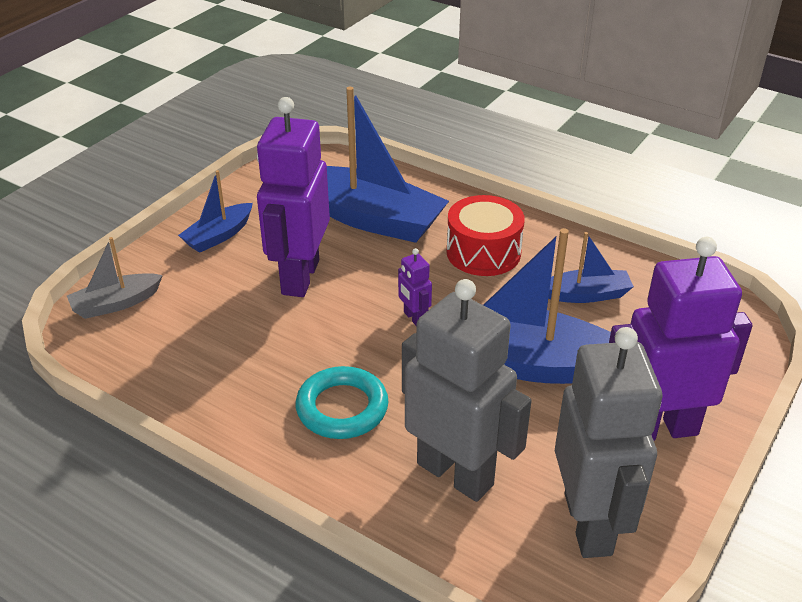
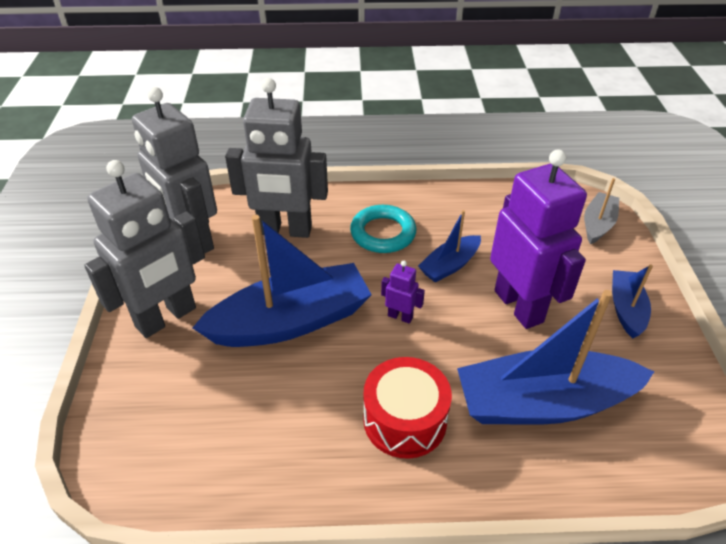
camera: 145 degrees right, 5 degrees up
blue boat [548,232,634,303] -> blue boat moved to [418,210,481,283]
purple robot [609,237,753,441] -> grey robot [84,160,205,338]

